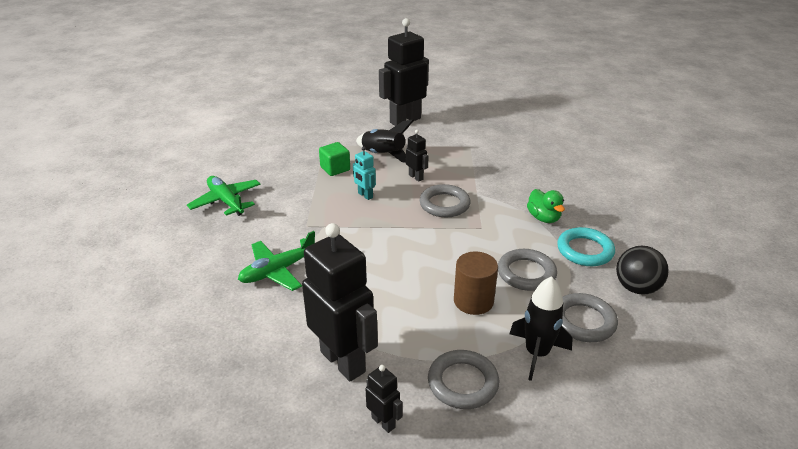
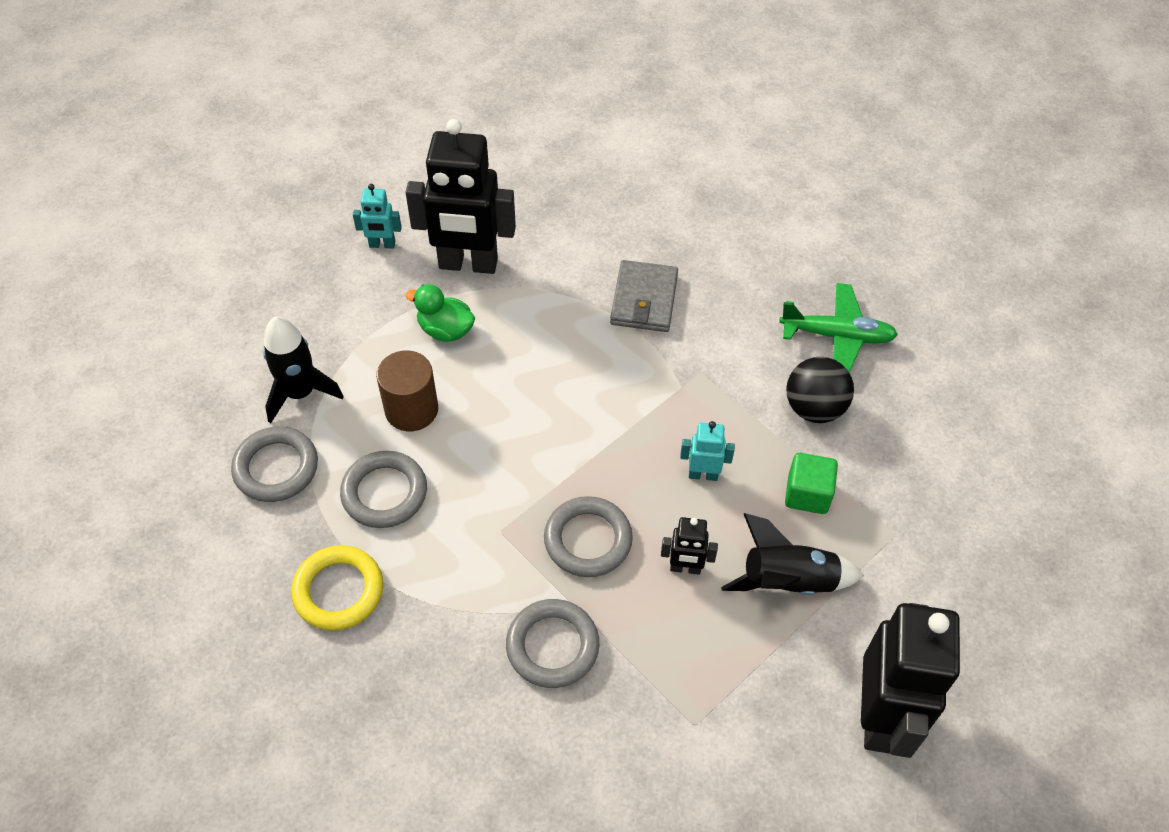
camera: 135 degrees right, 20 degrees up
green plane [238,231,315,291] -> grey wallet [610,260,678,332]
black robot [366,365,403,433] -> turquoise robot [353,184,401,248]
grey ring [428,350,499,409] -> grey ring moved to [506,599,599,688]
green duck [527,189,565,223] -> green duck moved to [405,284,475,342]
turquoise ring [557,227,615,266] -> yellow ring [291,545,383,630]
black ball [616,246,669,295] -> black ball moved to [786,357,854,423]

